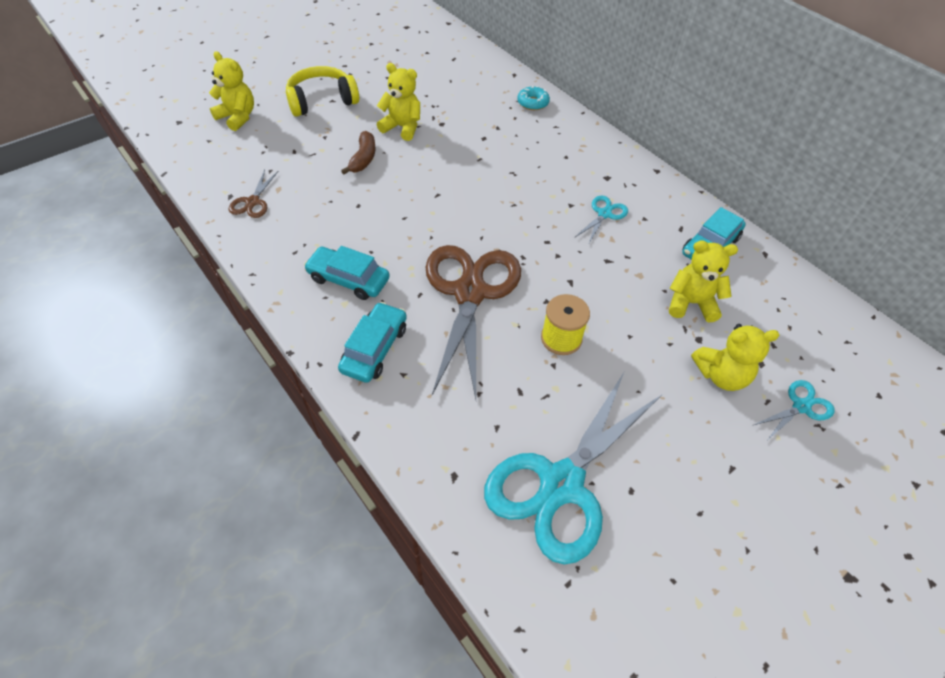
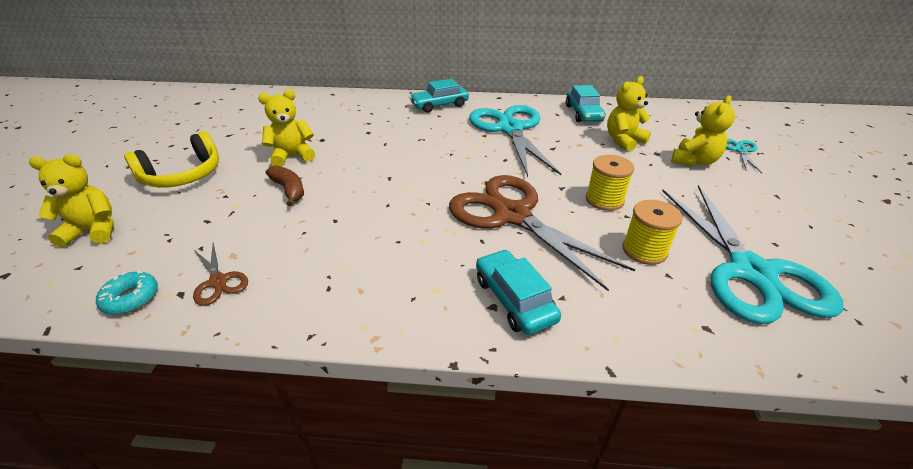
camera: 45 degrees left, 15 degrees down
yellow headphones [286,66,359,117] -> yellow headphones turned 150 degrees counterclockwise [124,131,219,188]
turquoise car [304,246,390,300] -> turquoise car moved to [409,79,469,113]
turquoise donut [517,86,550,110] -> turquoise donut moved to [96,270,158,314]
turquoise scissors [575,195,628,245] -> turquoise scissors [469,105,561,177], size x2.32
none -> yellow spool [622,200,683,265]

